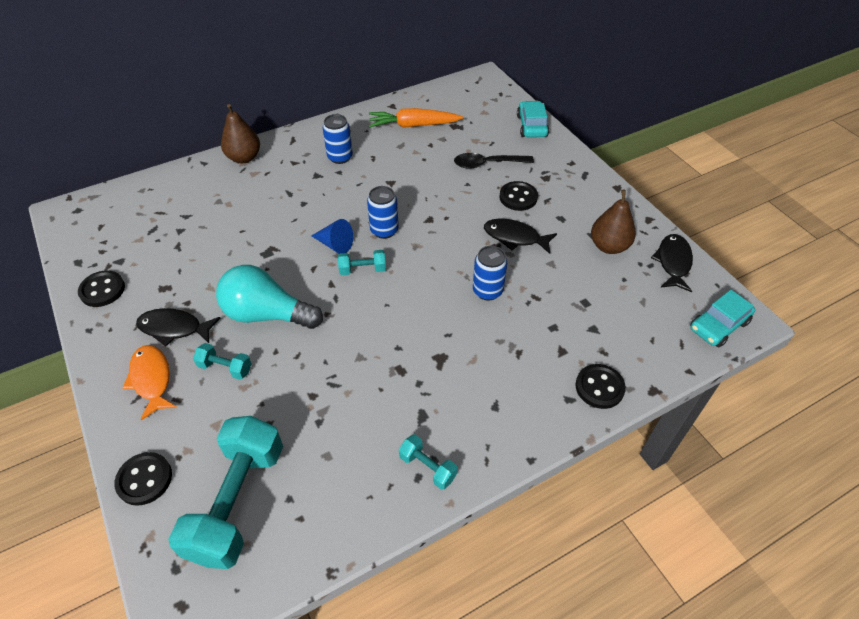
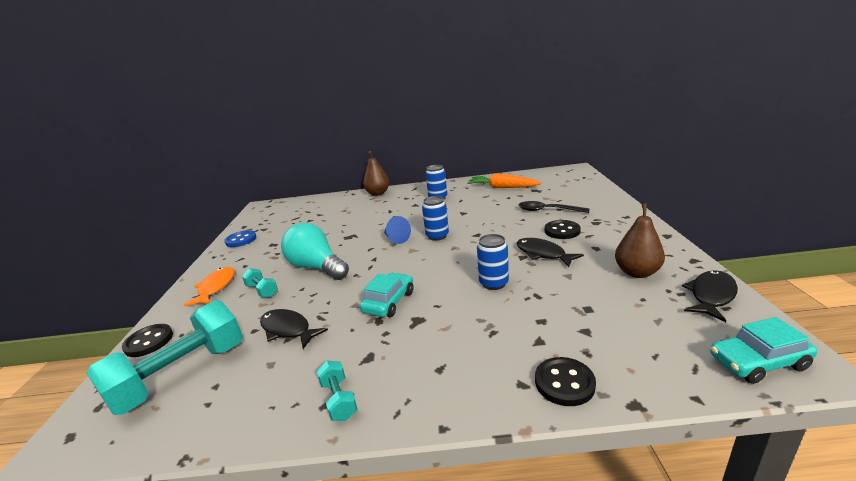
camera: 30 degrees right, 25 degrees down
black button [78,270,125,307] -> blue button [224,230,256,247]
black fish [136,308,220,347] -> black fish moved to [260,309,328,349]
turquoise dumbbell [338,250,386,275] -> none
turquoise car [517,101,549,137] -> turquoise car moved to [360,273,414,317]

